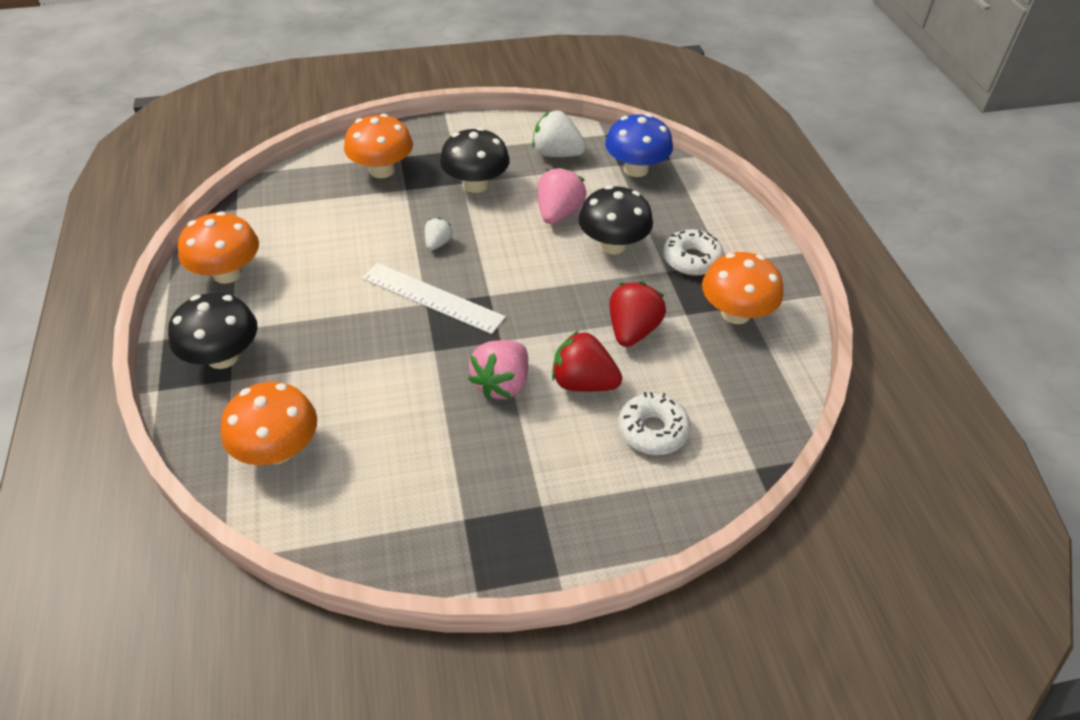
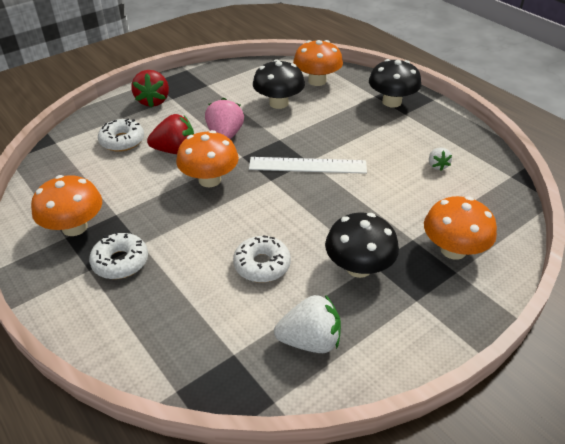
camera: 155 degrees right, 5 degrees down
orange mushroom [178,211,259,284] -> orange mushroom moved to [176,130,239,187]
white strawberry [425,218,453,250] -> white strawberry moved to [429,148,452,171]
pink strawberry [538,167,586,224] -> white donut [233,236,291,283]
black mushroom [578,185,653,254] -> black mushroom moved to [253,59,305,109]
blue mushroom [605,114,673,177] -> none
red strawberry [609,282,666,347] -> red strawberry moved to [131,70,169,108]

